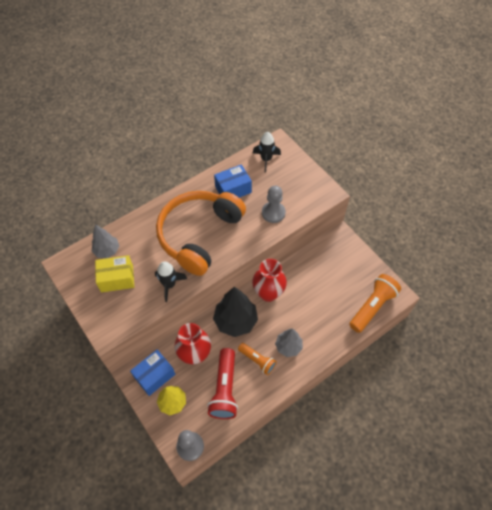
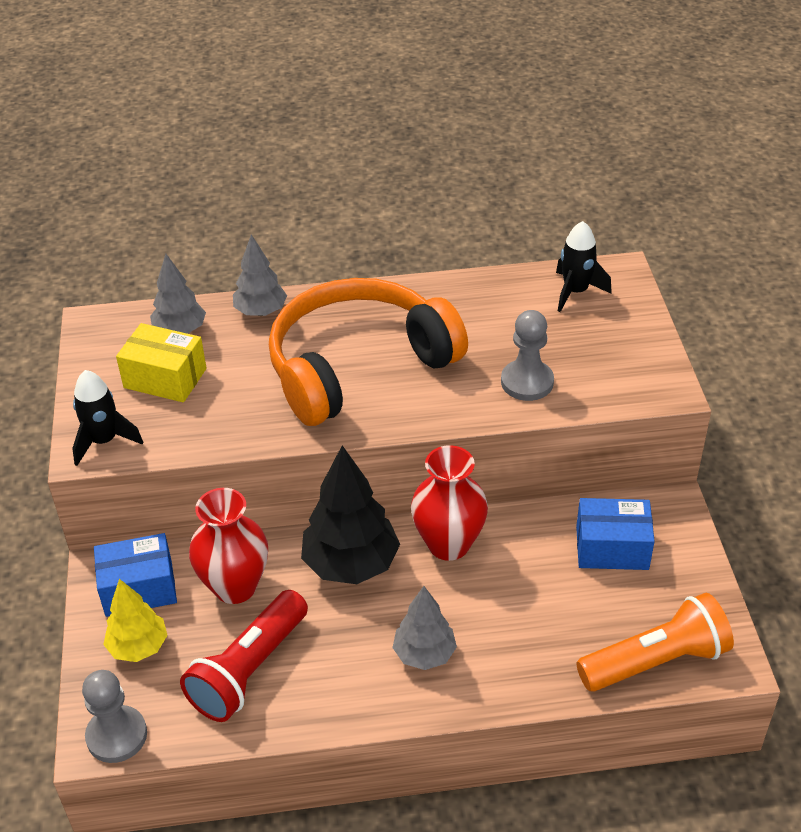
camera: 30 degrees right, 15 degrees down
black rocket [155,261,187,302] -> black rocket moved to [72,370,143,466]
blue box [214,164,252,198] -> blue box moved to [576,498,655,570]
orange flashlight [238,343,277,375] -> none
none -> grey tree [233,234,287,316]

